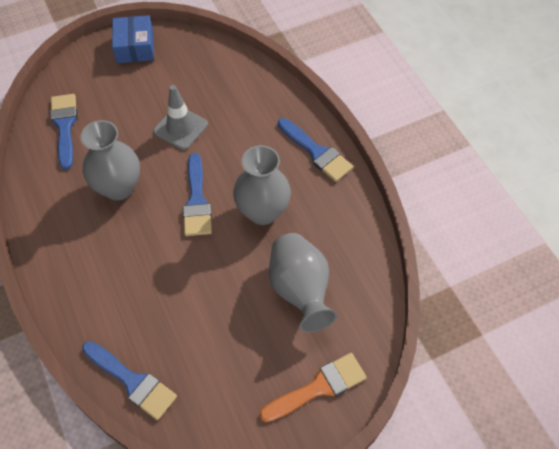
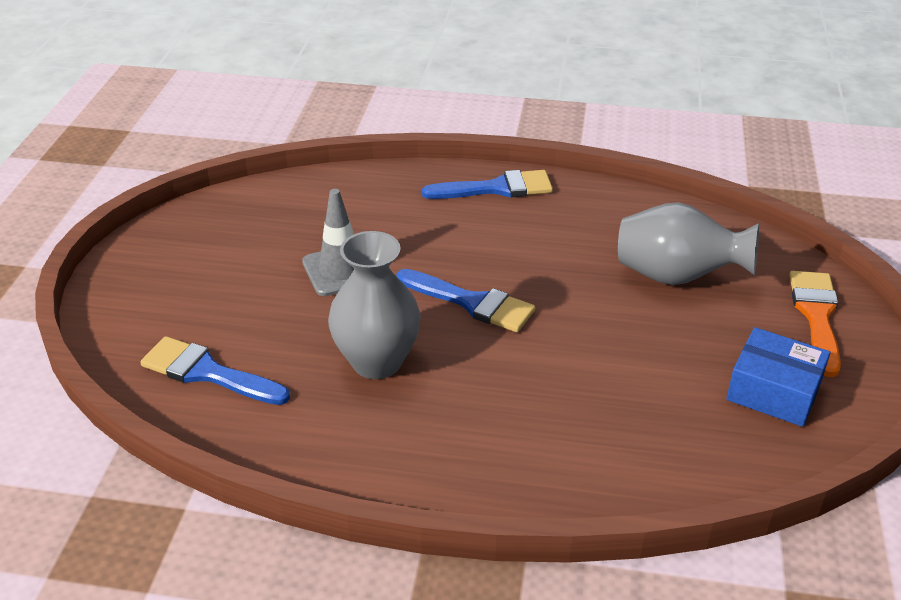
camera: 55 degrees left, 20 degrees down
blue brush [82,341,177,420] -> none
blue box [112,15,154,63] -> blue box moved to [726,327,830,427]
grey vase [233,145,291,225] -> none

